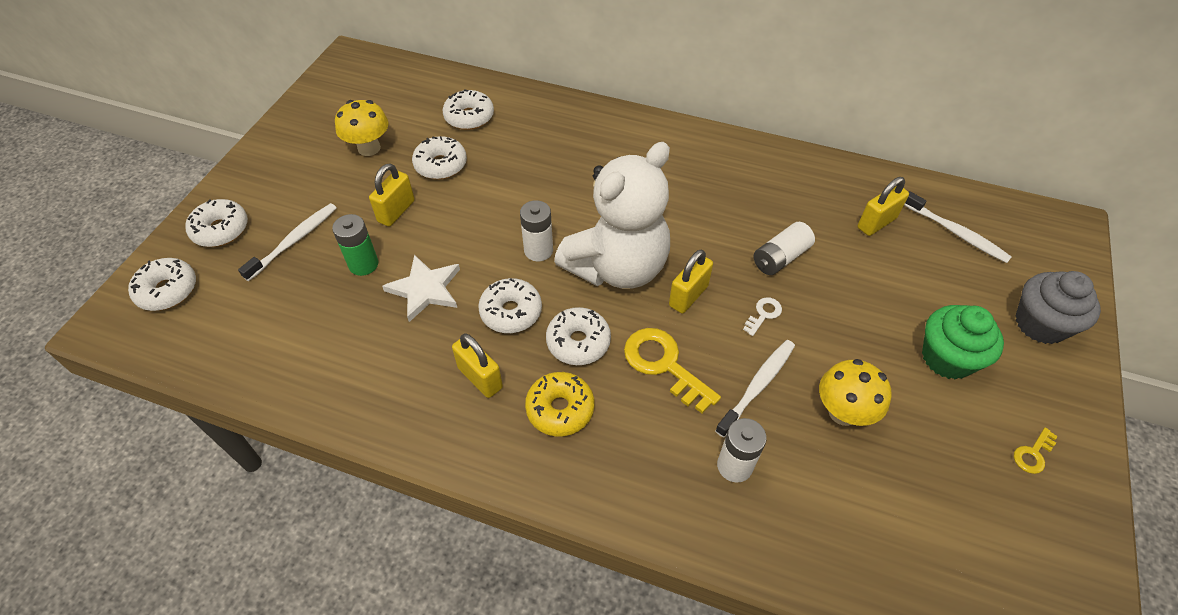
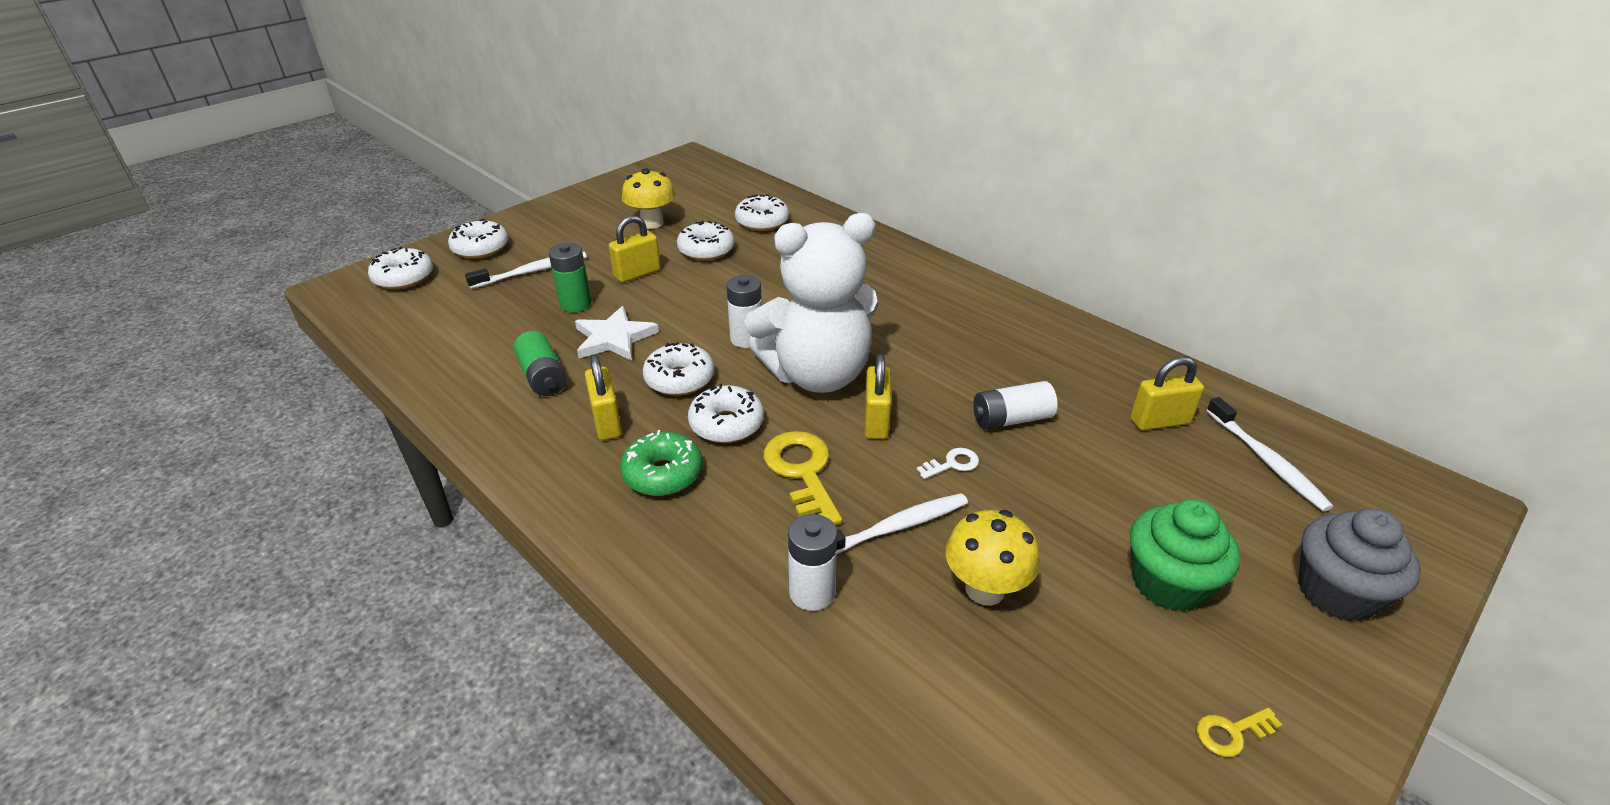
camera: 25 degrees right, 15 degrees down
yellow donut [525,372,594,436] -> green donut [620,430,703,496]
yellow padlock [669,249,713,313] -> yellow padlock turned 60 degrees counterclockwise [865,353,891,439]
none -> green battery [514,331,567,396]

